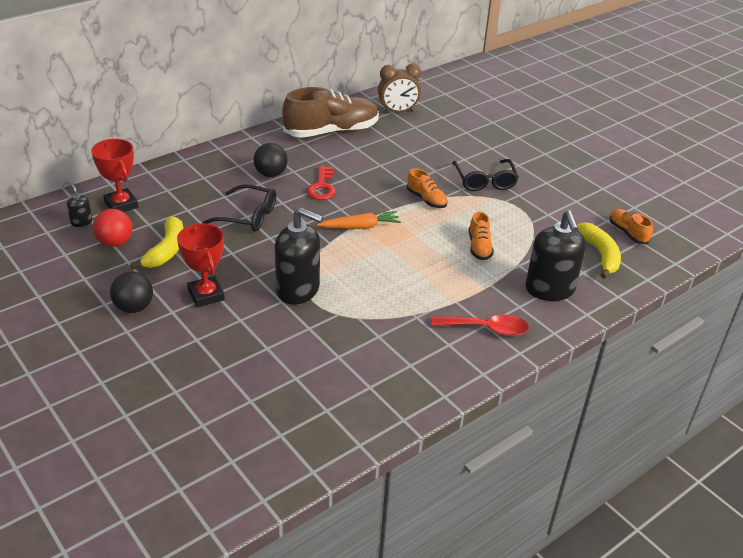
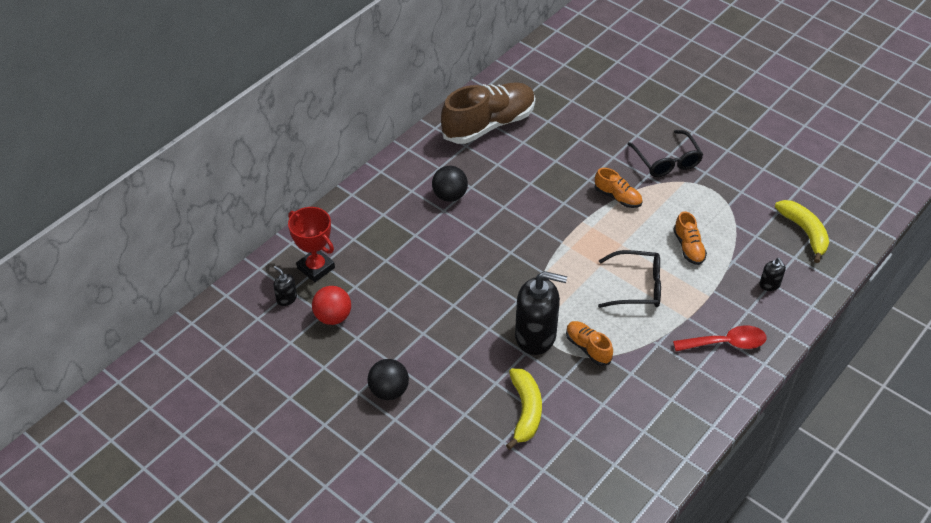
camera: 10 degrees left, 10 degrees up
yellow banana [130,216,183,270] -> yellow banana moved to [506,368,542,450]
red trophy [177,223,225,307] -> none
black glasses [202,184,276,232] -> black glasses moved to [598,250,661,308]
red key [307,166,336,200] -> none
orange carrot [317,211,401,229] -> none
brown clock [378,64,421,113] -> none
black soap dispenser [525,210,586,301] -> black soap dispenser [760,258,786,291], size x0.45
orange shoe [609,209,653,244] -> orange shoe moved to [566,321,613,366]

